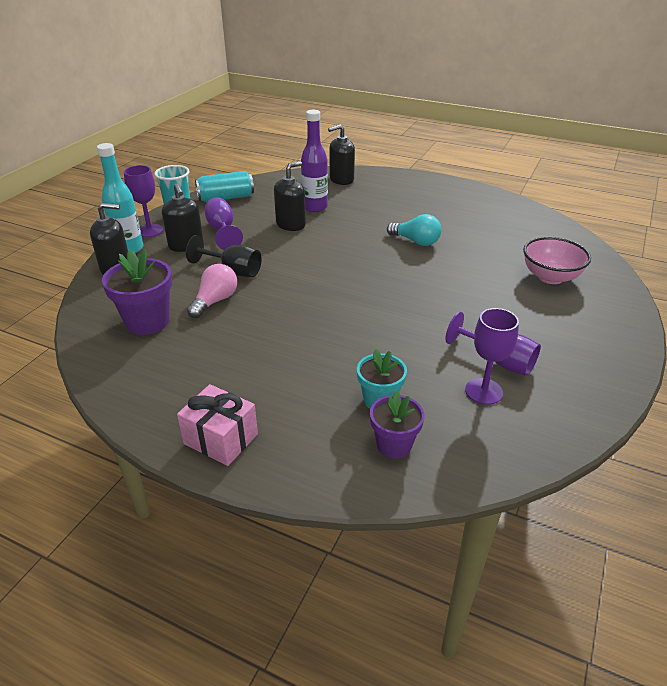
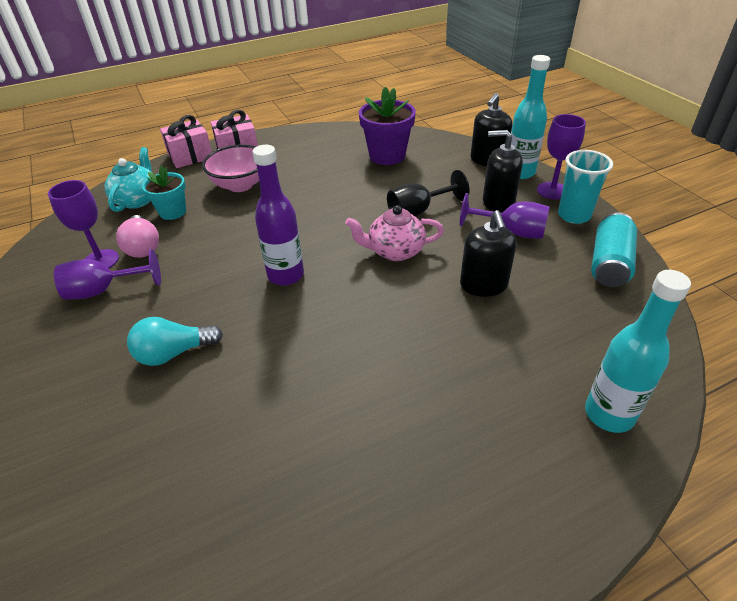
camera: 130 degrees right, 5 degrees up
pink light bulb [187,264,237,318] -> pink light bulb moved to [116,215,159,258]
purple bottle [301,110,328,212] -> purple bottle moved to [252,145,304,285]
black soap dispenser [328,124,355,185] -> turquoise bottle [585,270,691,433]
purple flower pot [370,390,425,459] -> turquoise teapot [105,147,152,212]
turquoise light bulb [387,214,441,246] -> turquoise light bulb moved to [127,317,223,366]
pink bowl [523,237,591,284] -> pink bowl moved to [202,145,259,192]
none -> pink gift [160,115,212,168]
none -> pink teapot [345,205,444,261]

